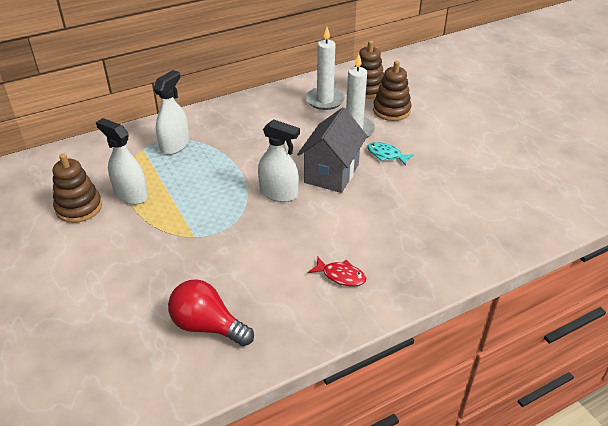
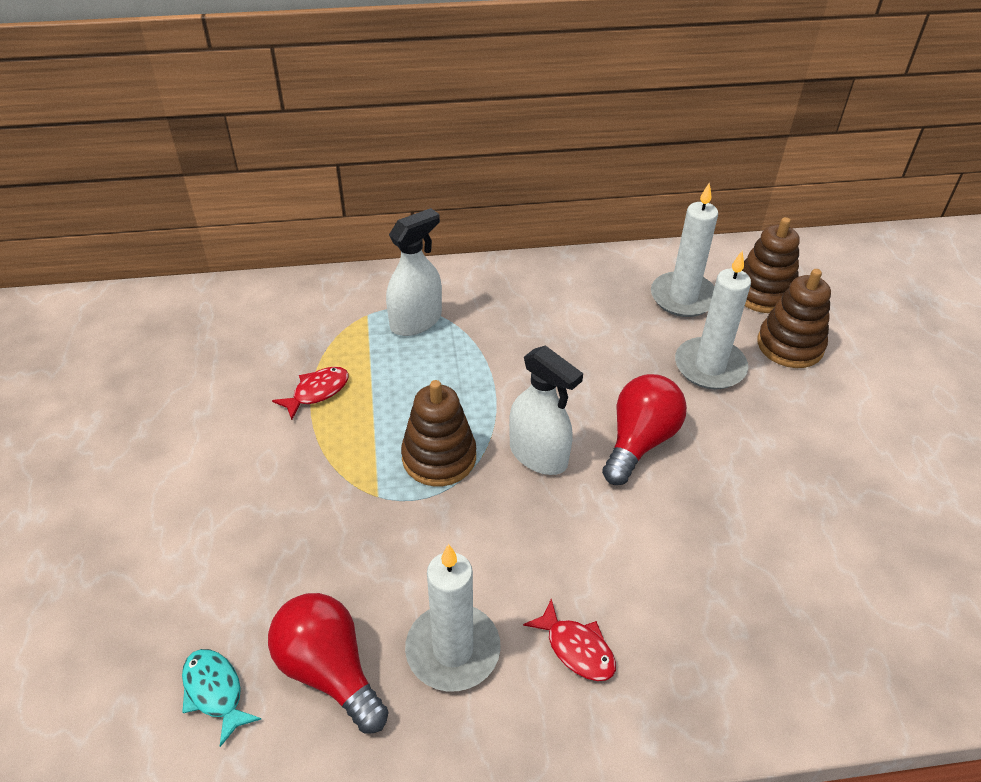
camera: 20 degrees right, 5 degrees up
brown stacking toy [53,154,102,223] -> brown stacking toy moved to [401,380,476,486]
white spray bottle [96,118,148,204] -> red fish [272,367,349,420]
grey house [297,107,367,193] -> red light bulb [602,374,687,485]
turquoise fish [367,142,414,166] -> turquoise fish moved to [182,649,261,747]
none -> white candle [405,544,501,691]

